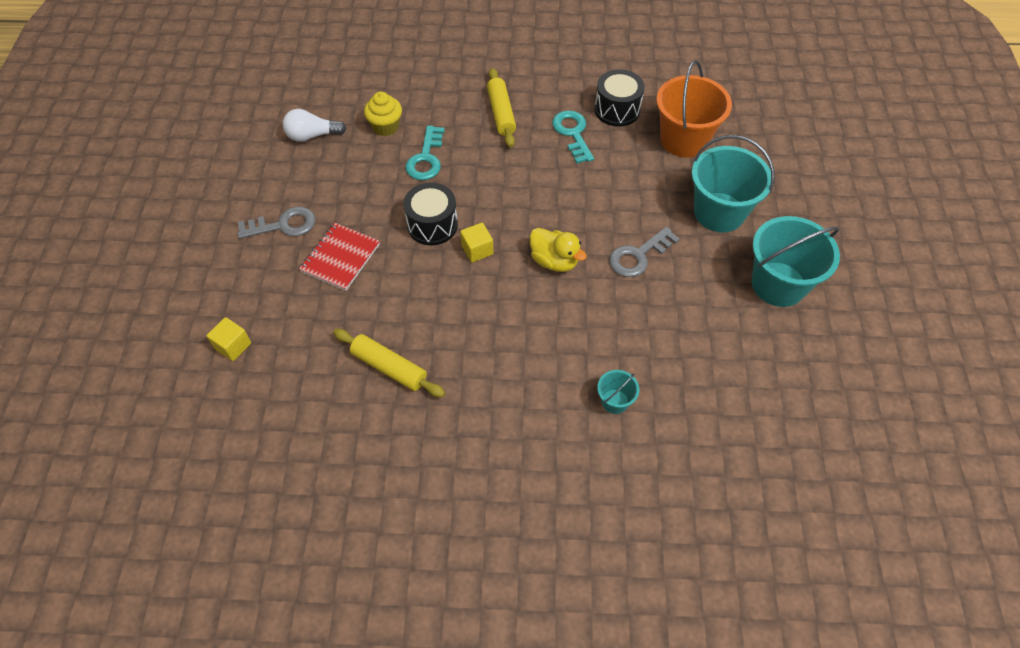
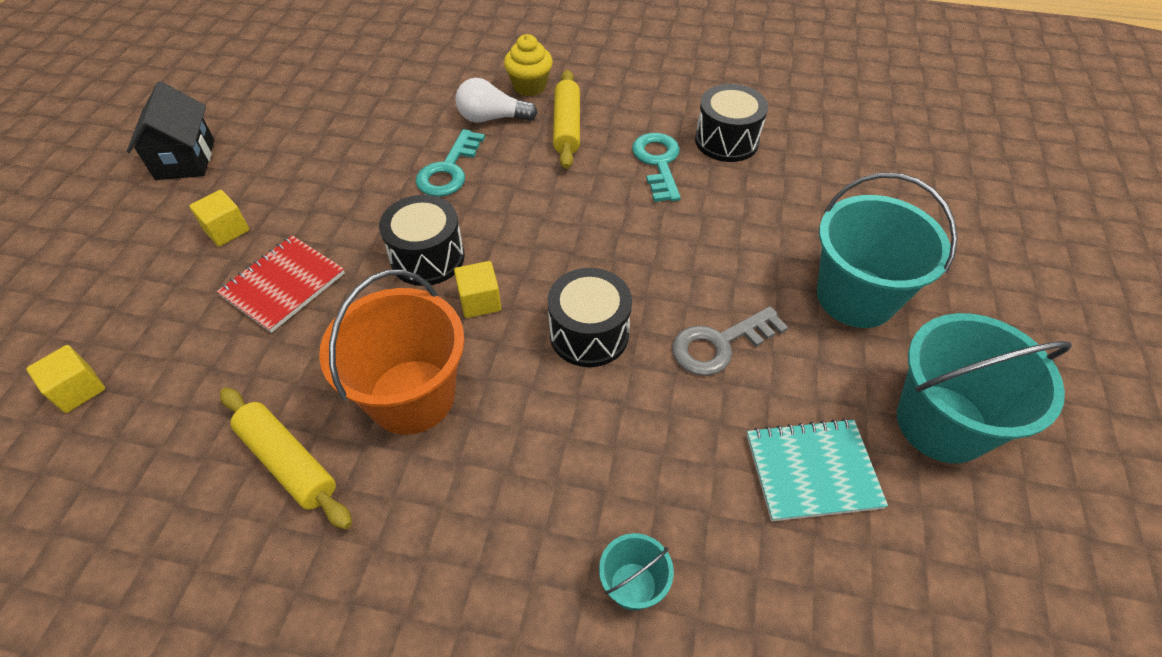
camera: 10 degrees right, 5 degrees down
grey key [237,207,315,239] -> yellow cube [189,190,249,247]
white light bulb [283,109,346,142] -> white light bulb moved to [456,78,537,123]
yellow cupcake [364,92,402,136] -> yellow cupcake moved to [504,34,553,96]
yellow duck [530,228,587,272] -> black drum [547,268,632,367]
orange bucket [656,60,732,158] -> orange bucket moved to [319,269,465,435]
none -> black house [127,81,214,180]
none -> turquoise notebook [747,418,888,521]

